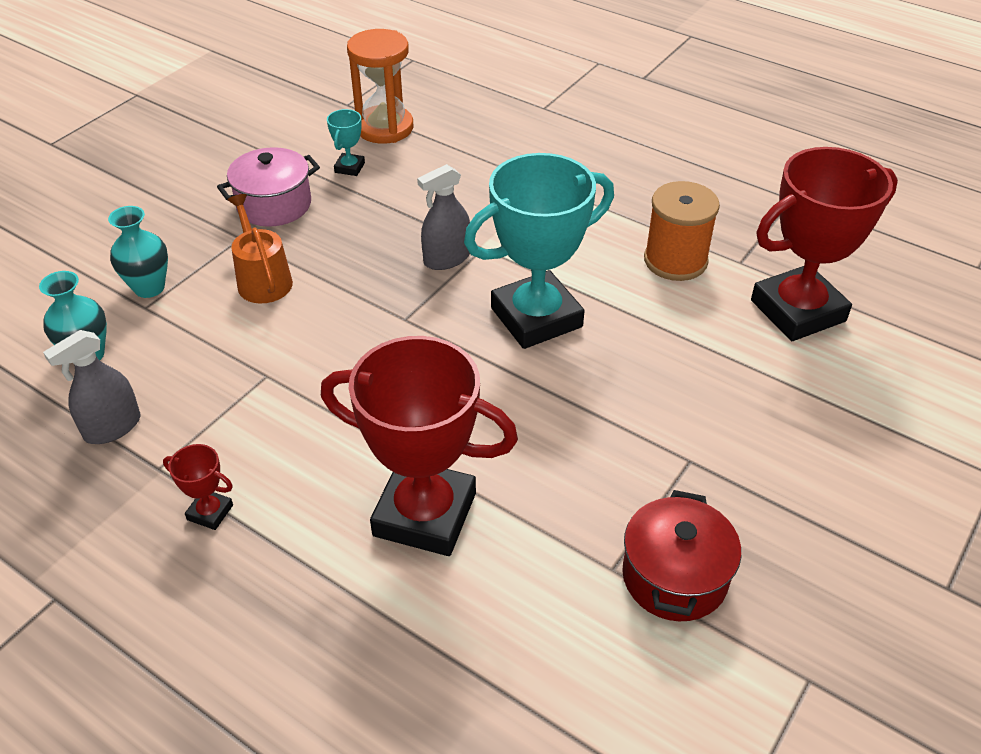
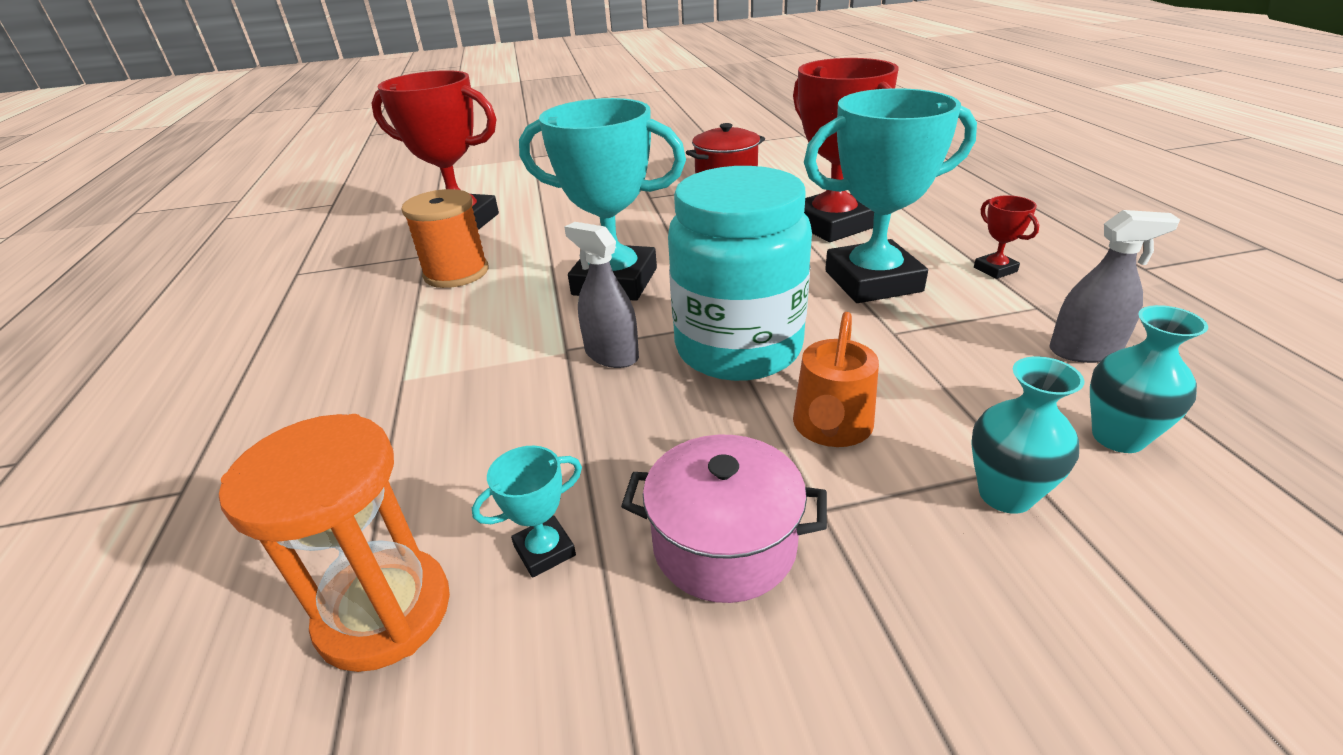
camera: 135 degrees left, 10 degrees down
grey spray bottle [417,164,470,270] -> grey spray bottle turned 150 degrees counterclockwise [564,222,639,368]
none -> turquoise jar [668,166,812,381]
none -> turquoise trophy [804,88,977,303]

